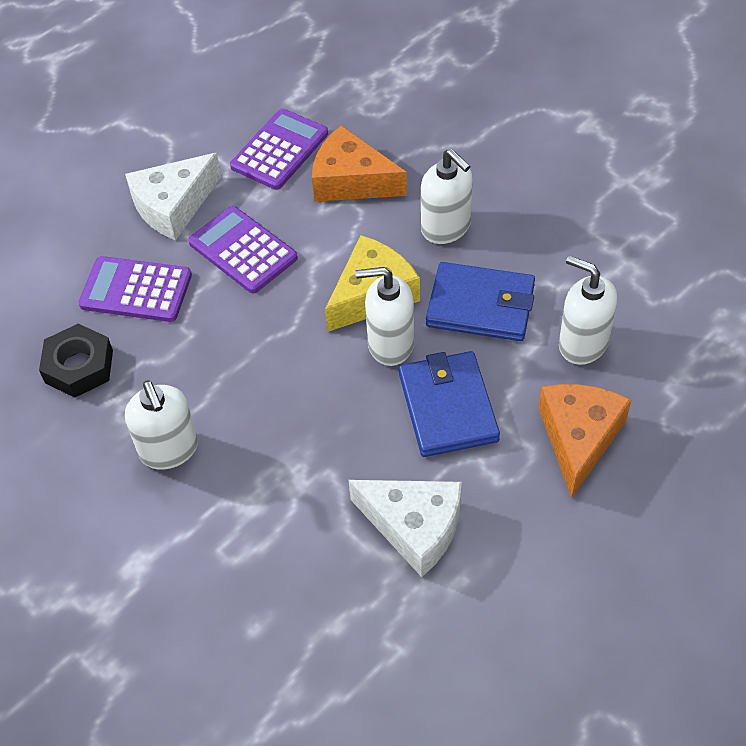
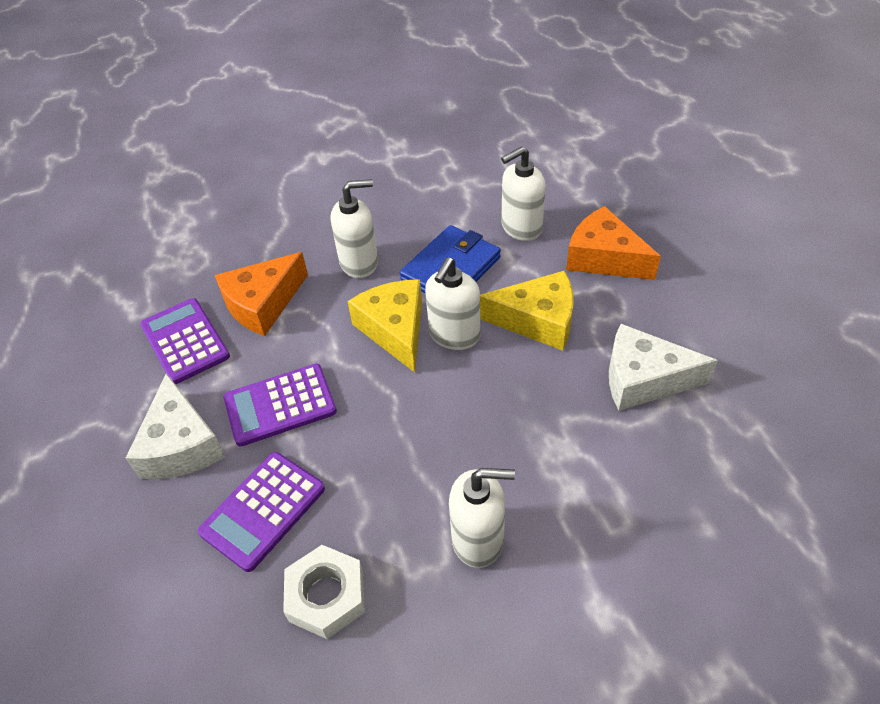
camera: 65 degrees left, 5 degrees down
black nut [39,324,113,398] -> white nut [283,545,365,639]
white cheese [348,480,462,577] -> white cheese turned 135 degrees counterclockwise [609,324,718,411]
blue wallet [399,351,500,457] -> yellow cheese [480,270,574,351]

